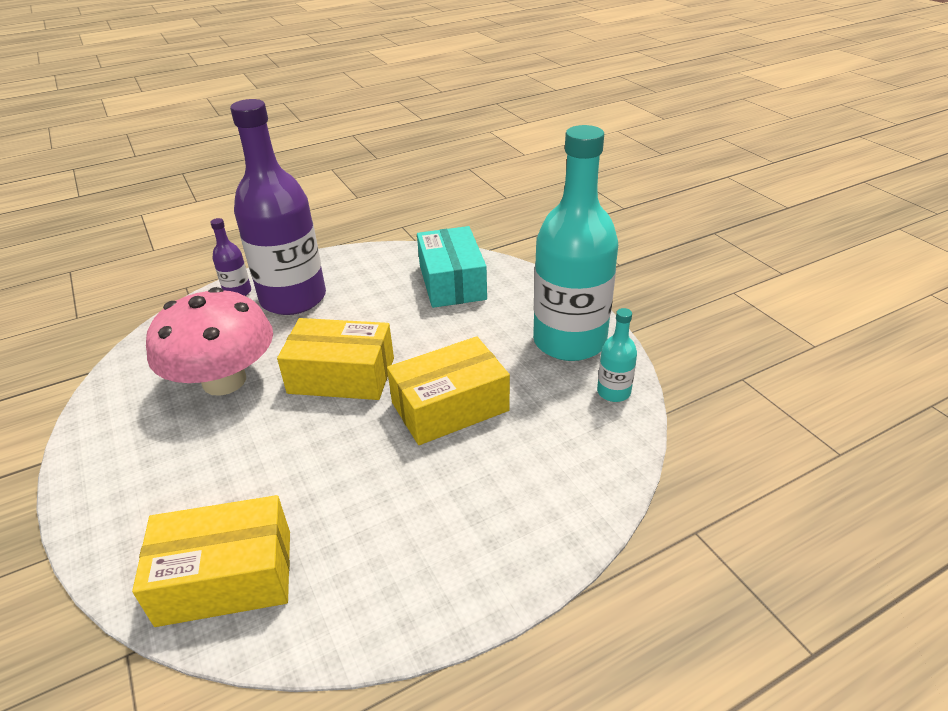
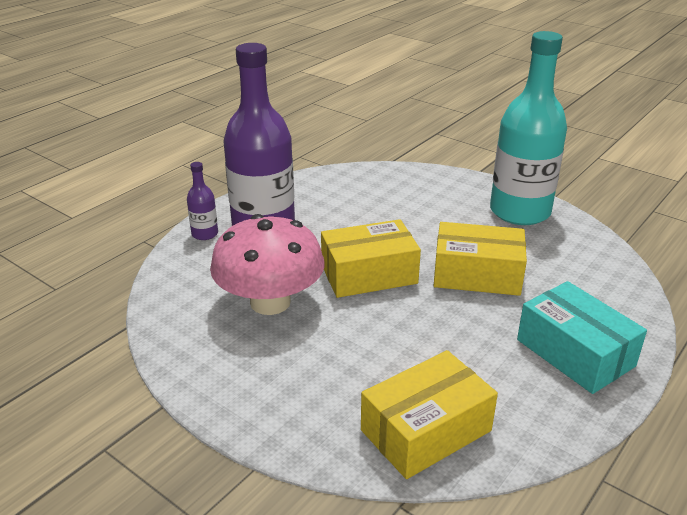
camera: 25 degrees left, 5 degrees down
yellow box [387,336,510,445] -> yellow box turned 60 degrees clockwise [434,222,527,296]
turquoise box [417,226,487,308] -> turquoise box moved to [517,281,647,394]
turquoise bottle [597,308,637,402] -> none

